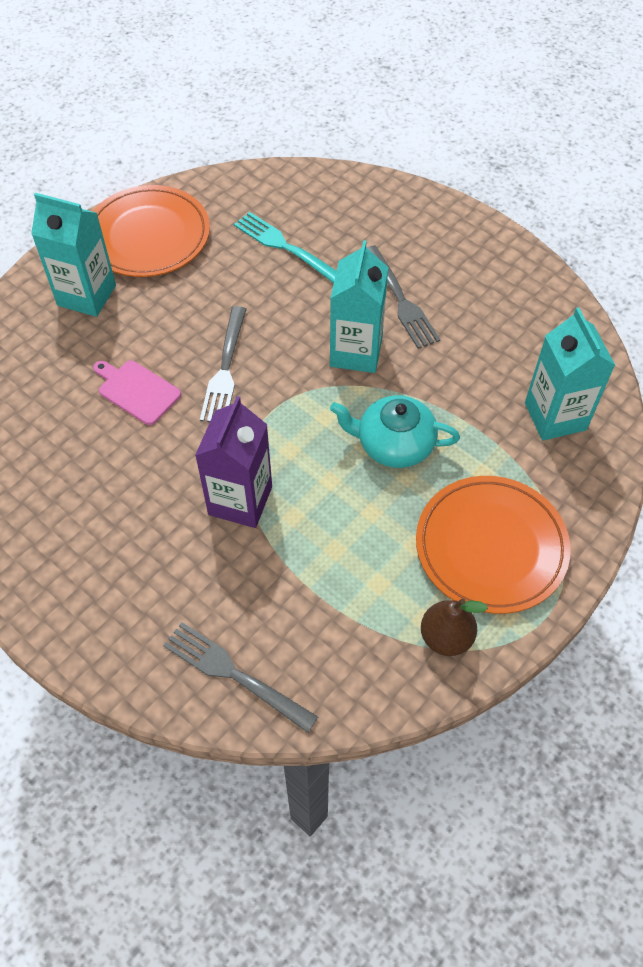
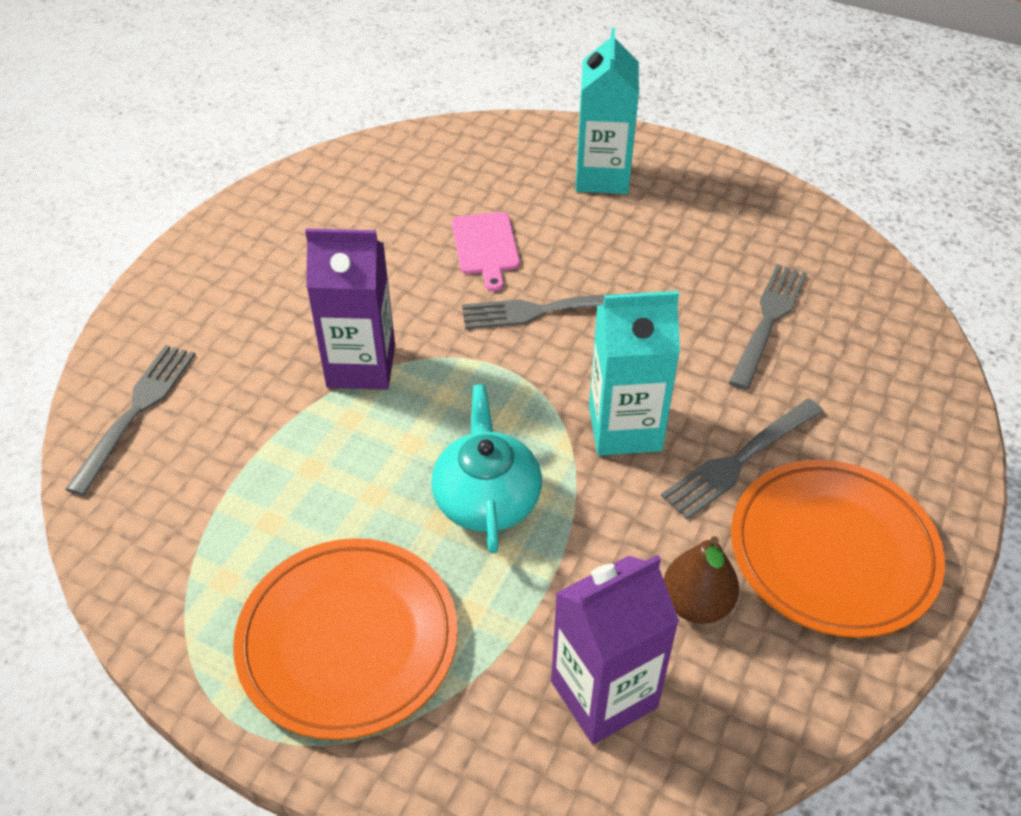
camera: 75 degrees right, 10 degrees down
orange plate [92,185,210,277] -> orange plate moved to [731,459,945,638]
pink cutting board [93,360,181,425] -> pink cutting board turned 150 degrees clockwise [452,212,520,292]
turquoise fork [234,212,336,283] -> grey fork [728,264,807,390]
brown pear [421,599,488,656] -> brown pear moved to [664,536,739,624]
turquoise carton [525,307,615,441] -> purple carton [551,555,679,745]

